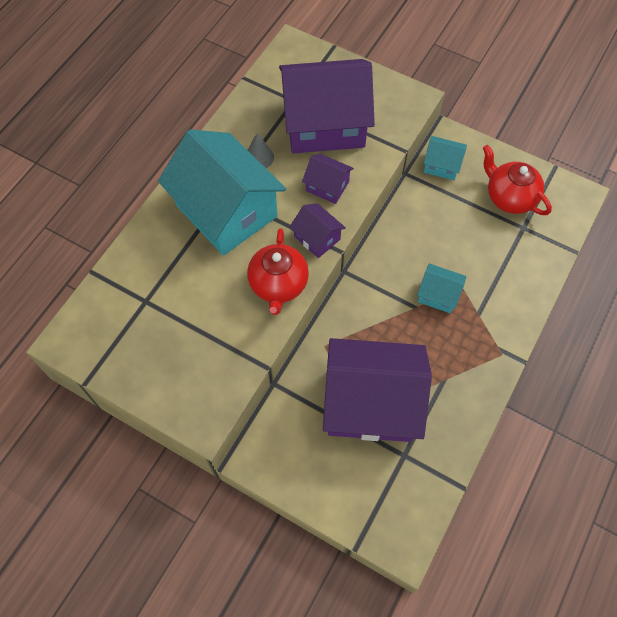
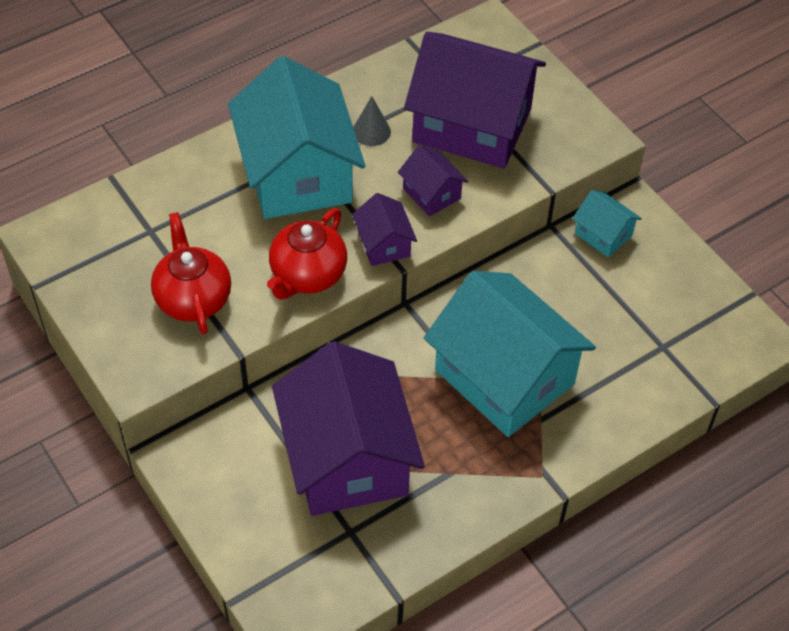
camera: 25 degrees right, 10 degrees down
purple house [323,338,432,442] -> purple house turned 45 degrees clockwise [272,341,425,516]
turquoise house [417,264,466,313] -> turquoise house [424,271,596,437], size x2.25
red teapot [483,145,552,215] -> red teapot moved to [151,212,231,334]

